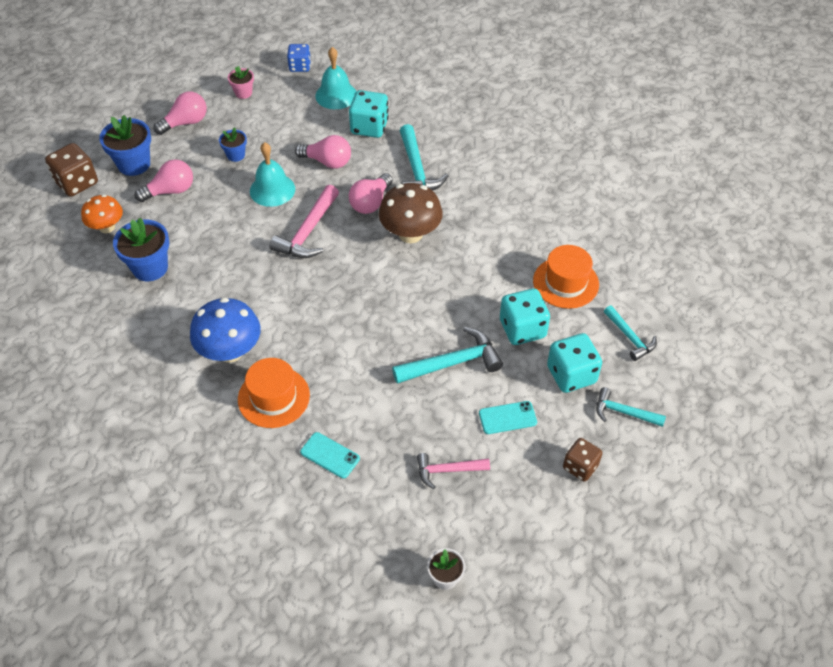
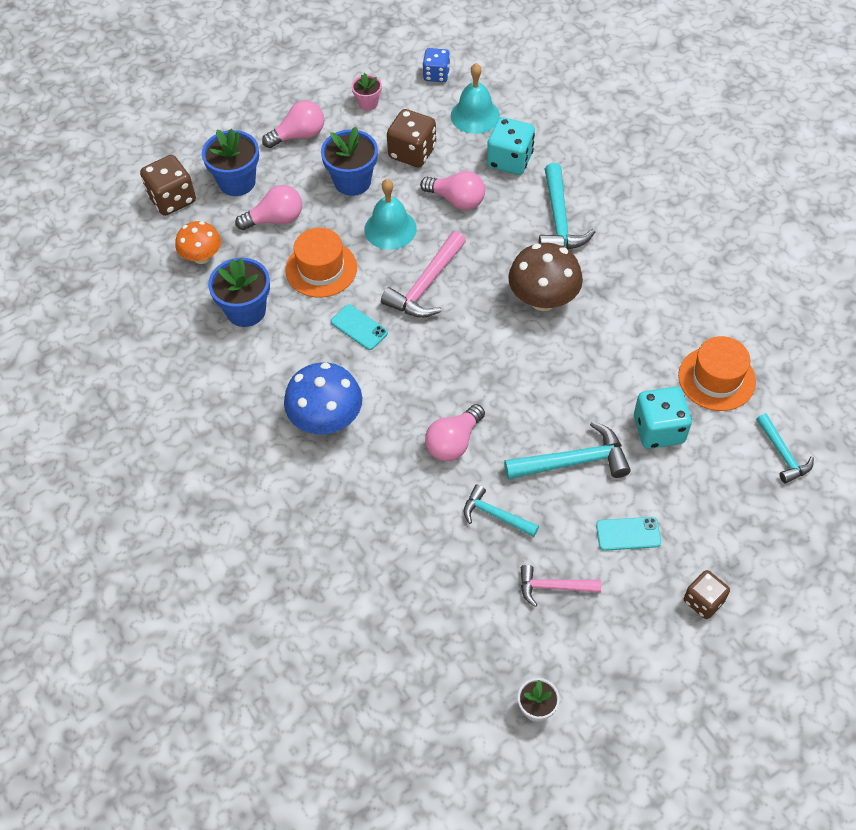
camera: 10 degrees right, 5 degrees up
blue flower pot [219,127,247,162] -> blue flower pot [321,127,378,196], size x1.77
orange hat [238,358,310,428] -> orange hat moved to [285,228,357,298]
turquoise phone [300,432,360,479] -> turquoise phone moved to [331,304,388,350]
pink light bulb [349,173,393,214] -> pink light bulb moved to [425,404,485,461]
turquoise dice [547,333,602,393] -> none
turquoise hammer [596,387,666,427] -> turquoise hammer moved to [464,484,539,537]
none -> brown dice [387,109,436,167]

